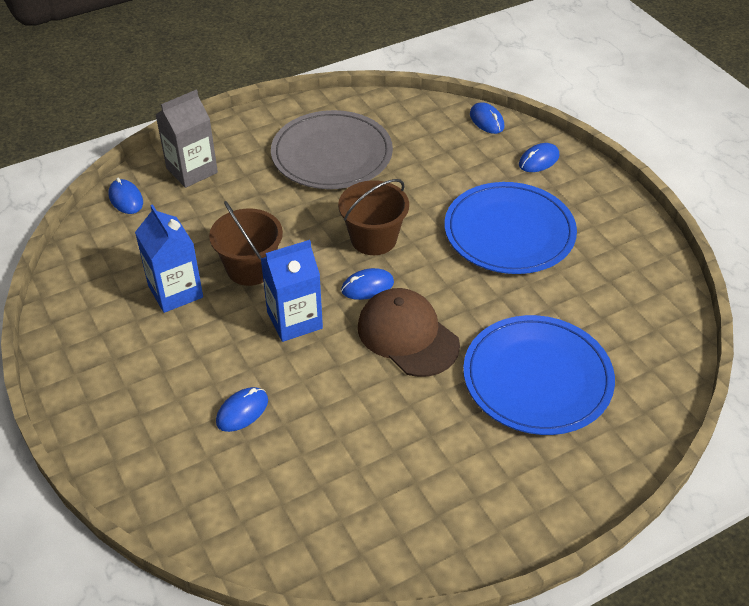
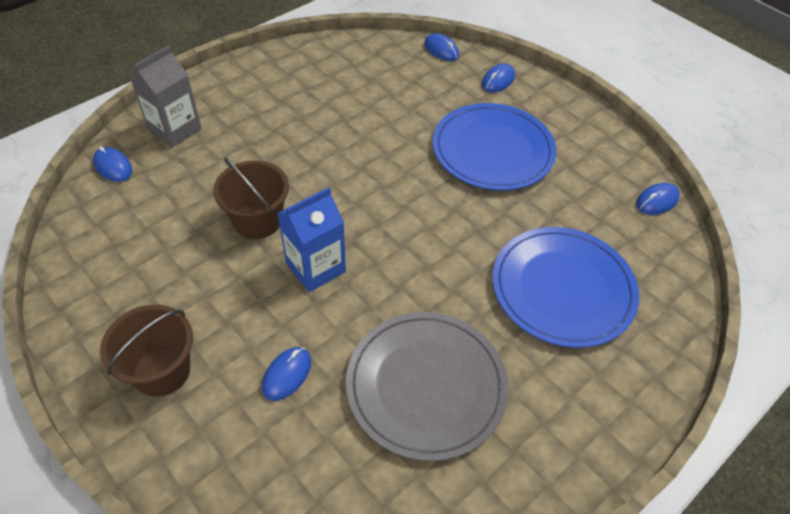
camera: 15 degrees left, 5 degrees up
blue carton [135,204,203,313] -> none
grey plate [271,110,393,189] -> grey plate moved to [346,312,509,461]
brown bucket [338,179,409,255] -> brown bucket moved to [100,304,193,397]
blue mouse [341,268,394,300] -> blue mouse moved to [636,183,680,215]
brown cap [358,288,460,377] -> none

